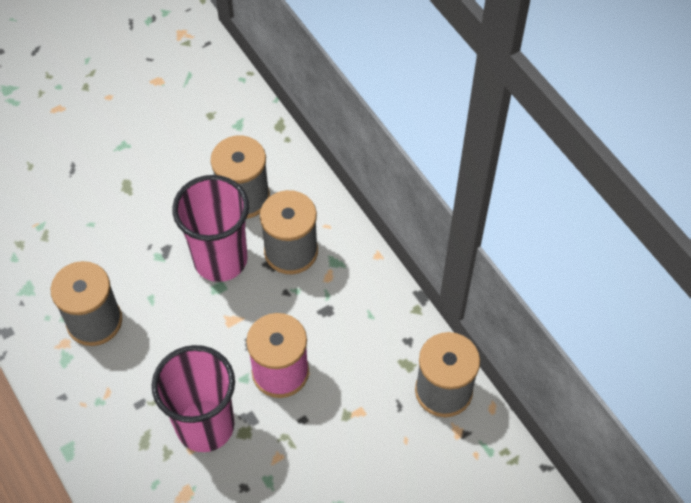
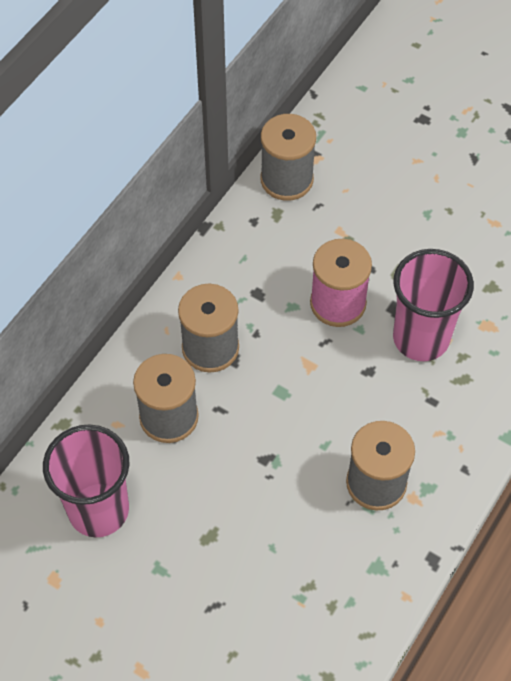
camera: 115 degrees left, 0 degrees up
pink cup [172,175,249,282] -> pink cup moved to [43,425,129,538]

